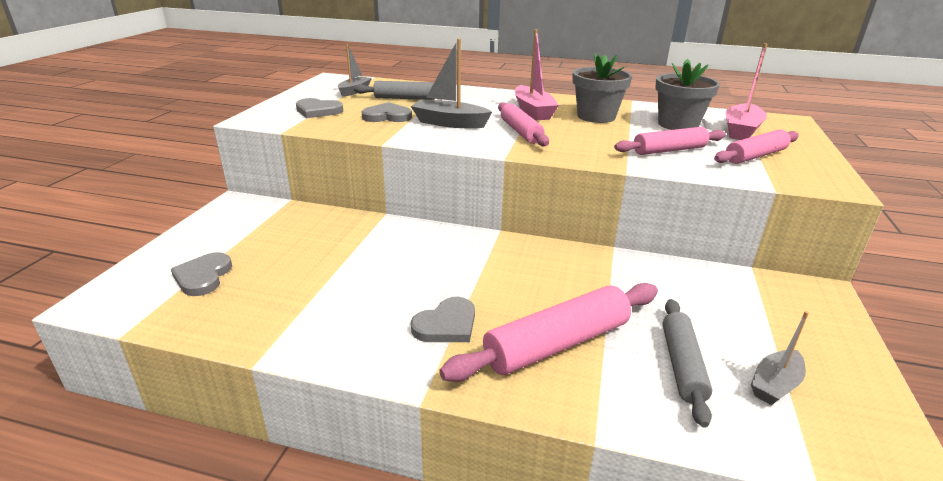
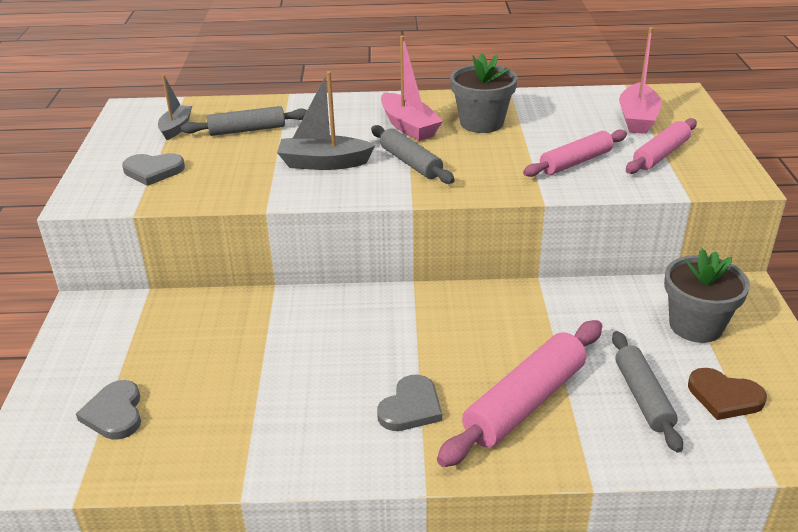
camera: 15 degrees left, 5 degrees up
grey heart [361,102,412,122] -> none
pink rolling pin [498,102,549,146] -> grey rolling pin [371,125,455,184]
grey flower pot [655,58,720,130] -> grey flower pot moved to [664,249,750,343]
grey boat [751,311,809,405] -> brown heart [688,368,767,420]

